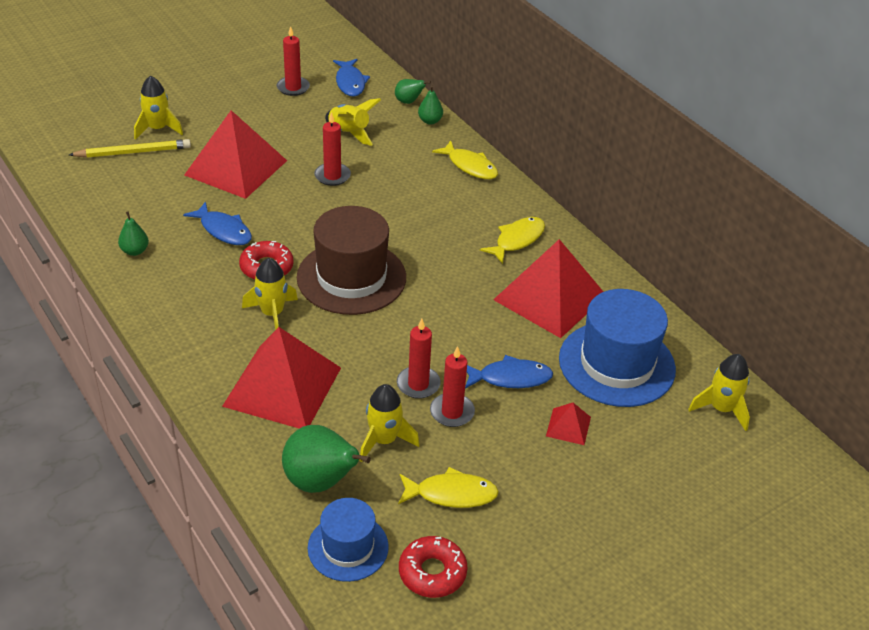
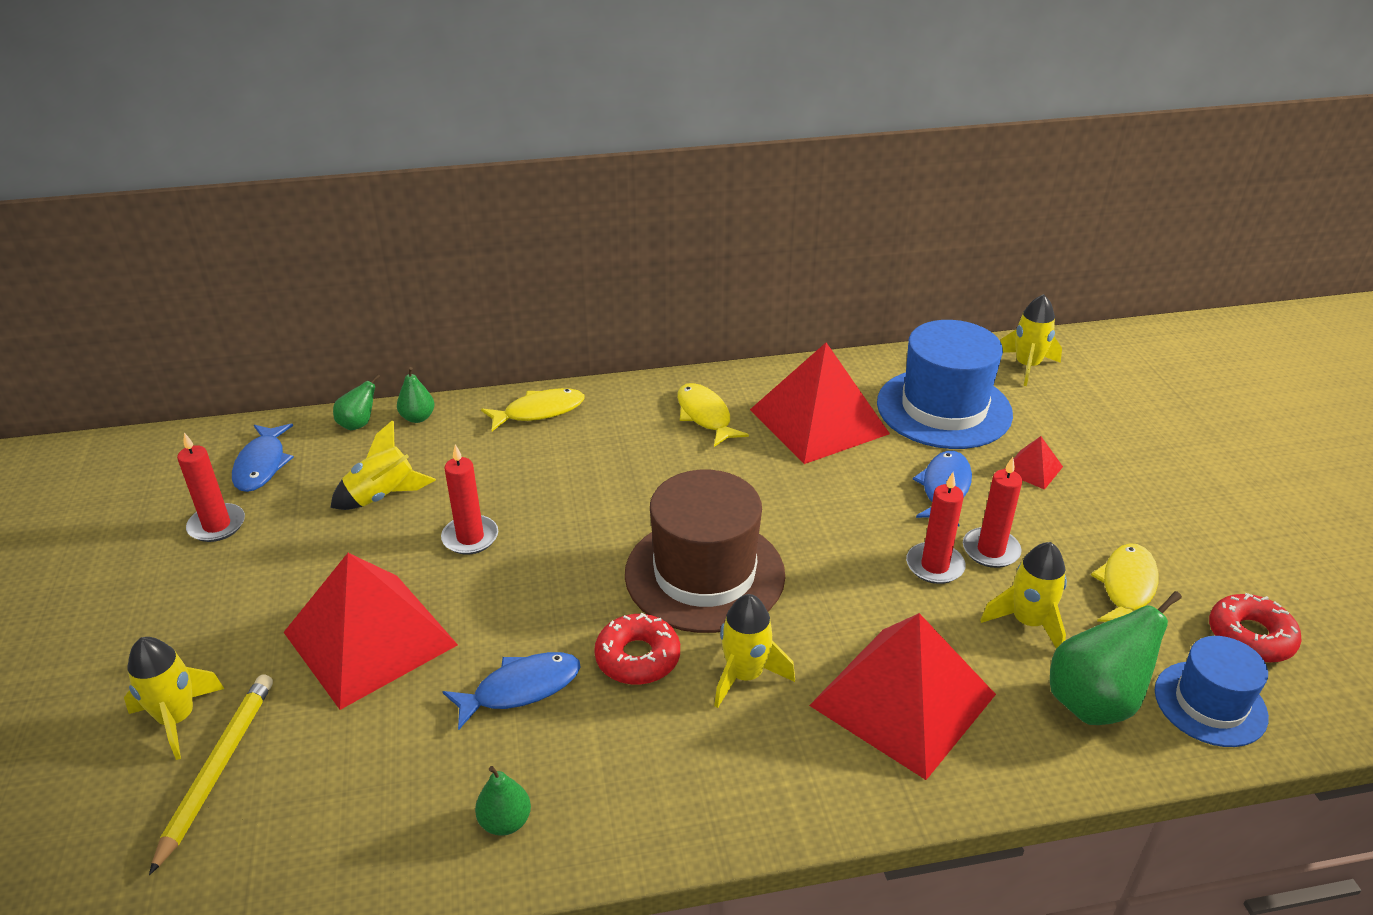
camera: 65 degrees left, 5 degrees down
blue fish [333,59,370,97] -> blue fish turned 75 degrees clockwise [232,424,294,492]

